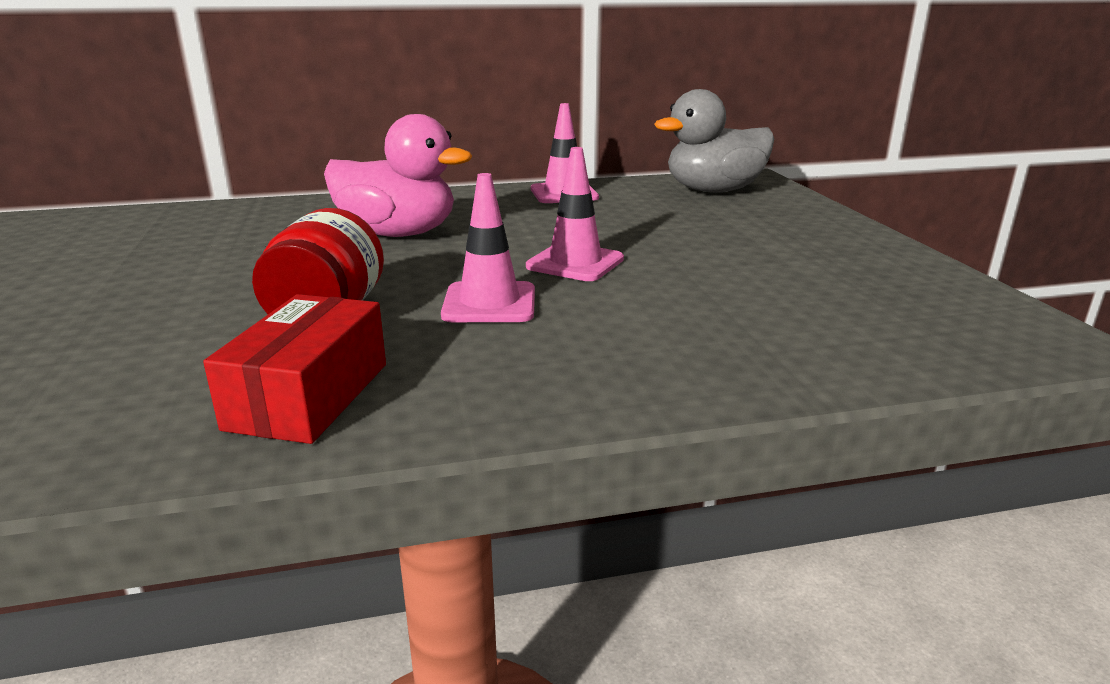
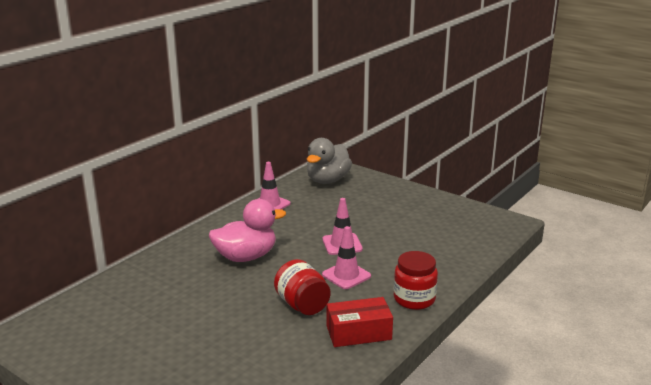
camera: 40 degrees left, 0 degrees up
red box [203,294,386,444] -> red box turned 75 degrees counterclockwise [327,297,393,347]
none -> red jar [394,251,438,310]

